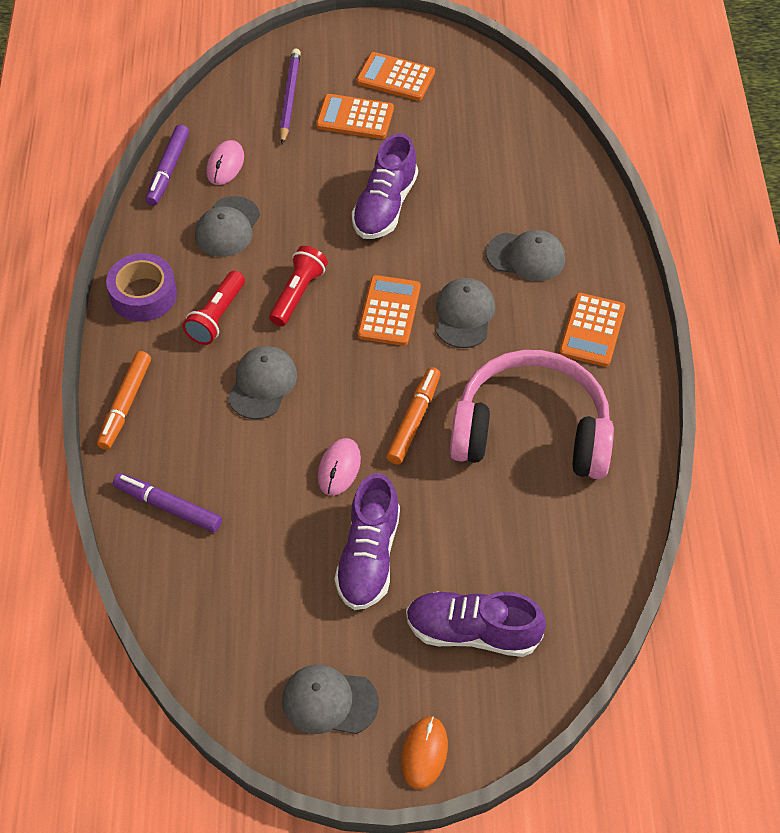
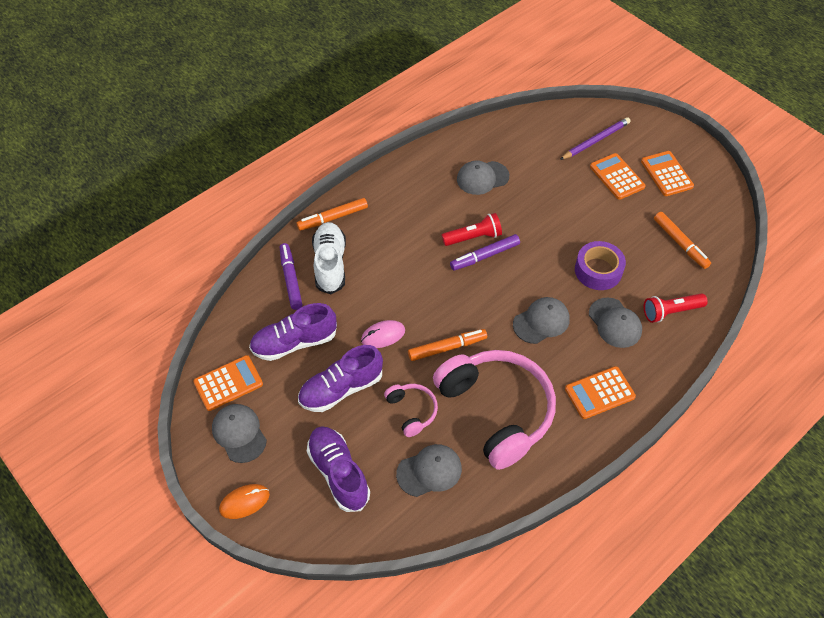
camera: 50 degrees right, 0 degrees up
purple tape [106,253,177,322] -> purple tape moved to [575,241,626,290]
purple marker [145,125,189,206] -> purple marker moved to [450,234,520,271]
red flashlight [183,271,245,345] -> red flashlight moved to [644,293,708,323]
pink mouse [206,140,244,185] -> none
grey cap [228,346,297,419] -> grey cap moved to [396,444,462,497]
purple shoe [352,133,418,239] -> purple shoe moved to [249,303,337,361]
orange calculator [358,275,420,346] -> orange calculator moved to [193,355,263,411]
none -> white shoe [312,222,346,294]
none -> pink headphones [384,384,438,437]
none -> orange marker [654,212,711,269]

